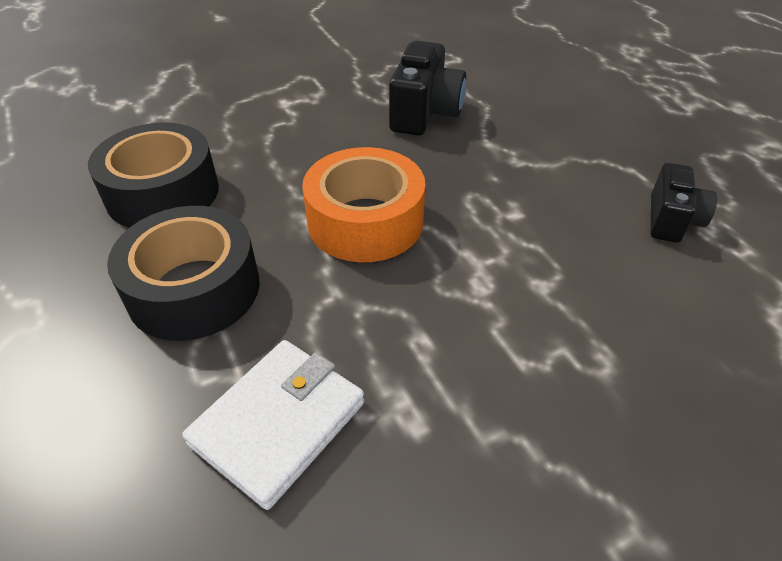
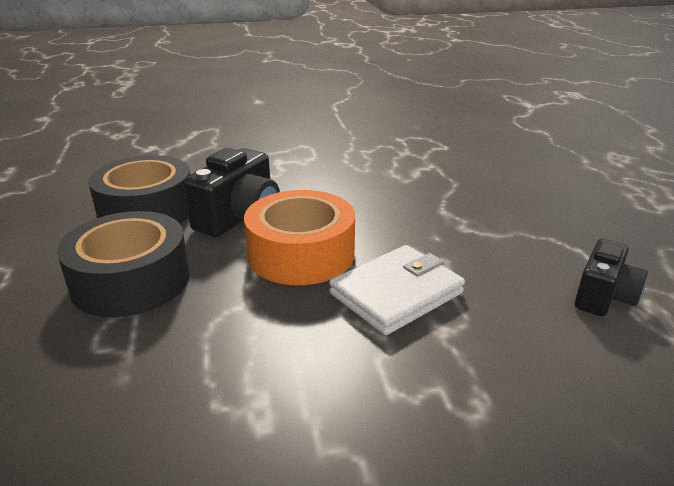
camera: 15 degrees right, 15 degrees down
white wallet [182,340,364,510] -> white wallet moved to [329,245,465,335]
black camera [389,41,466,136] -> black camera moved to [183,148,280,237]

